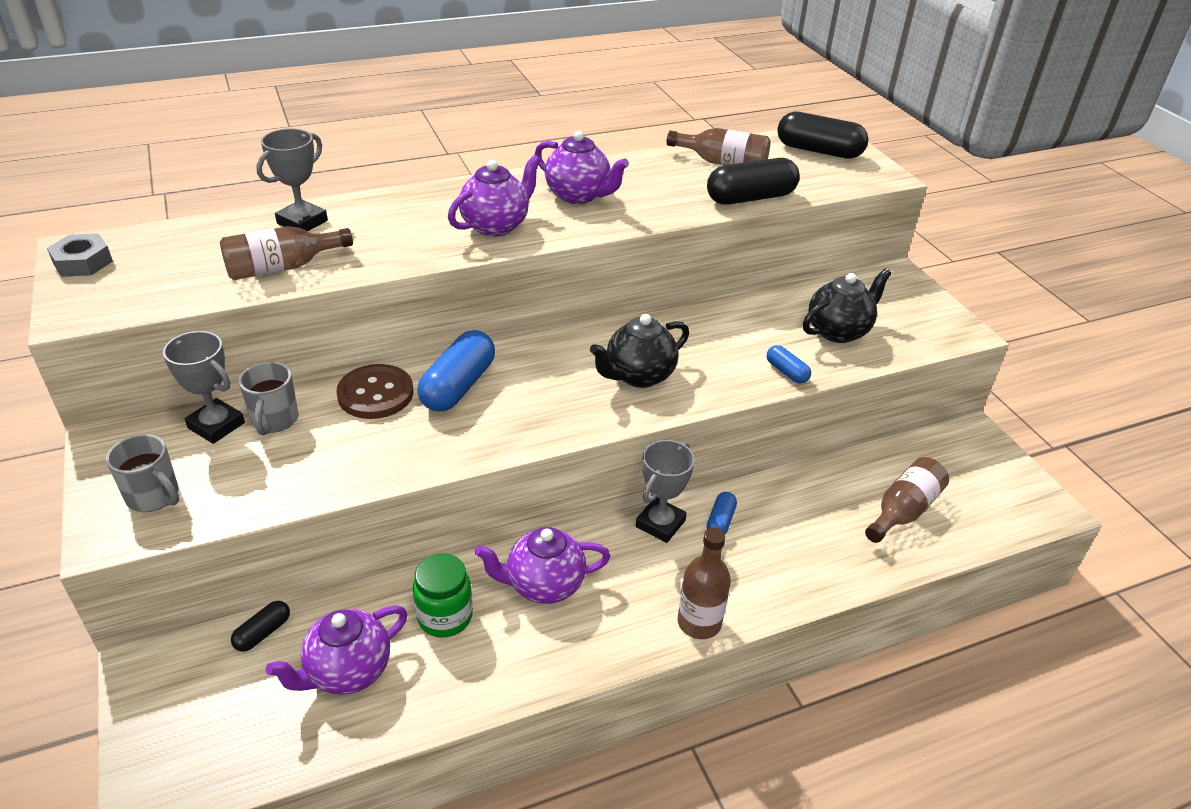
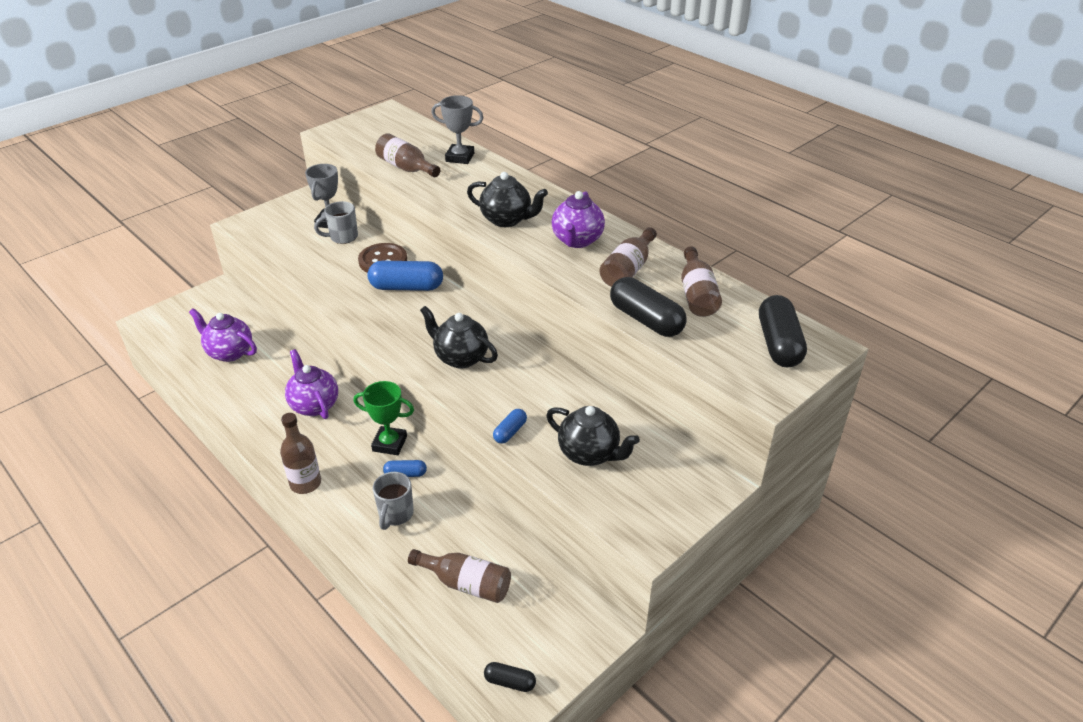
camera: 70 degrees right, 0 degrees up
grey nut [47,234,113,277] -> none
grey mug [106,434,179,512] -> grey mug moved to [373,472,414,530]
black capsule [231,601,290,652] -> black capsule moved to [484,662,536,692]
green jar [413,553,473,638] -> none
purple teapot [448,155,541,237] -> black teapot [467,172,548,227]
grey trophy [636,440,695,543] -> green trophy [354,381,414,455]
none -> brown bottle [599,227,657,287]

